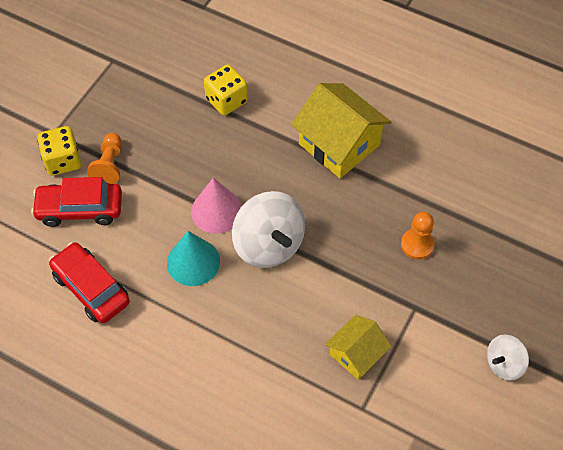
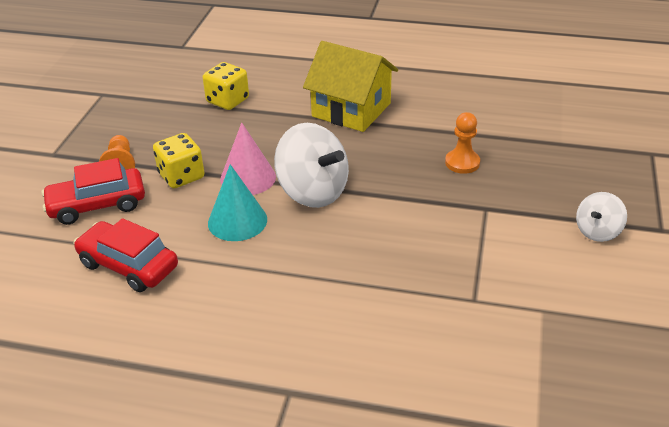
camera: 15 degrees left, 20 degrees down
yellow dice [37,126,81,176] -> yellow dice moved to [153,133,204,189]
yellow house [326,315,392,380] -> none

